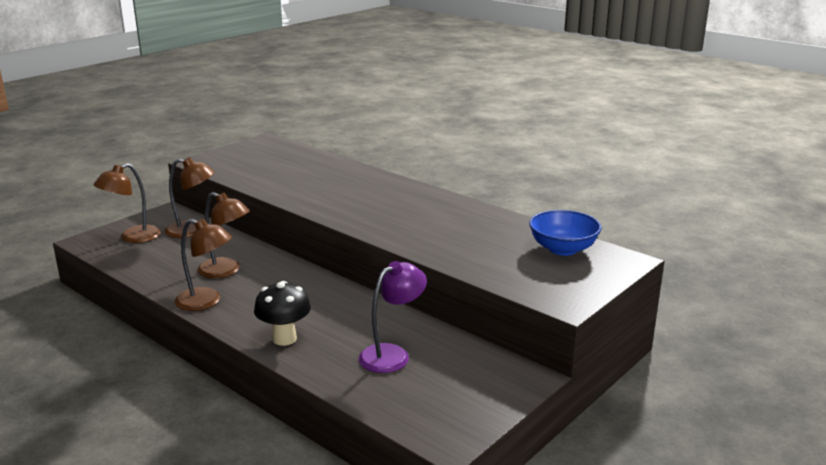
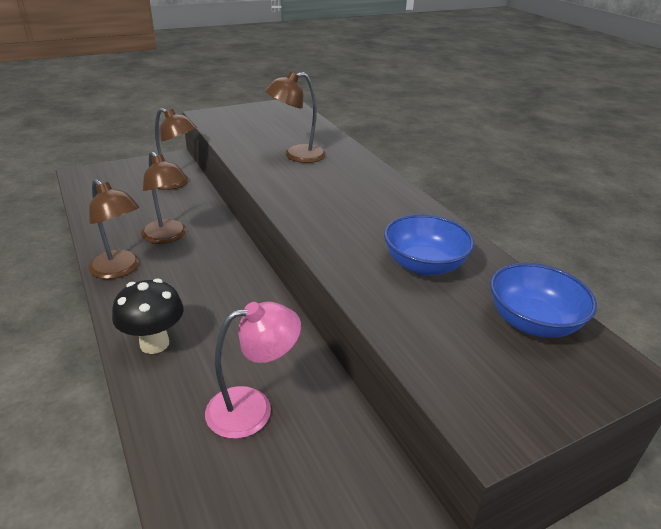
camera: 20 degrees right, 10 degrees up
brown lamp [93,163,161,243] -> brown lamp moved to [265,71,326,163]
purple lamp [359,261,427,373] -> pink lamp [205,302,301,439]
none -> blue bowl [384,214,474,276]

